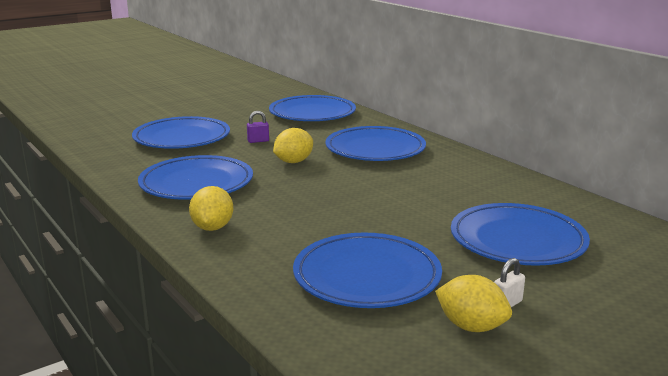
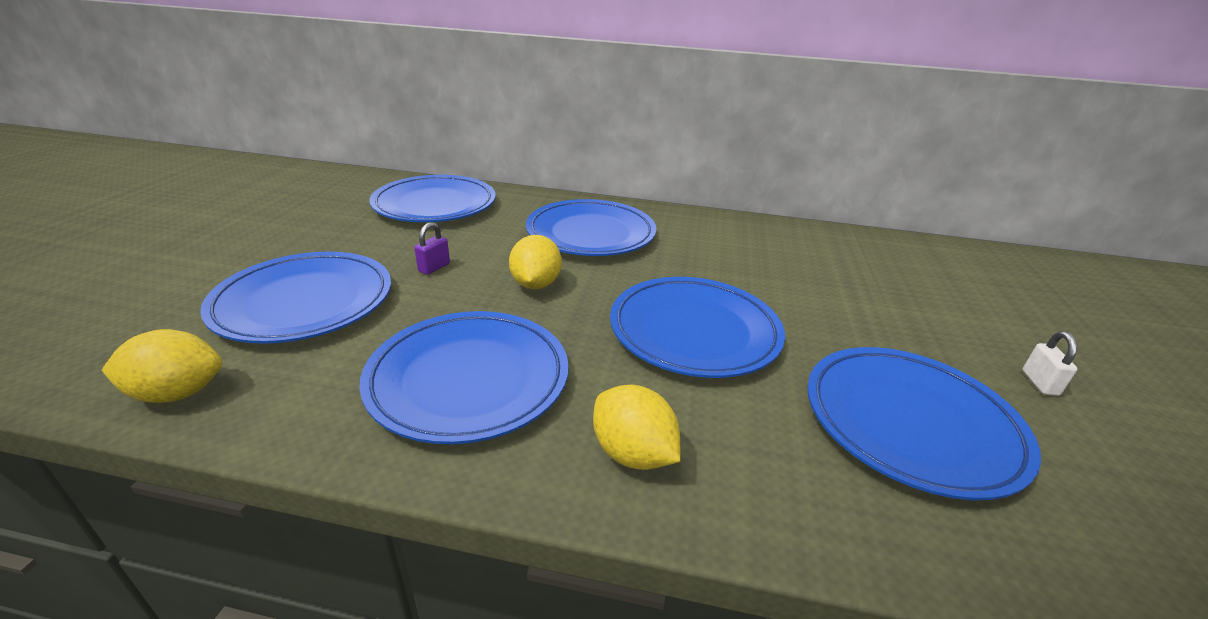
camera: 45 degrees left, 10 degrees up
yellow lemon [435,275,512,332] -> yellow lemon moved to [102,329,222,403]
blue plate [451,203,590,266] -> blue plate moved to [610,277,785,378]

